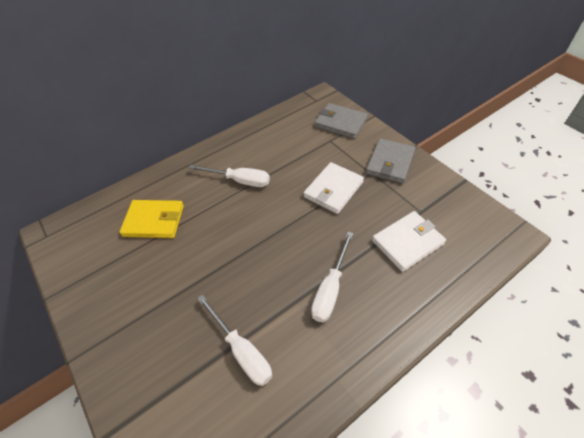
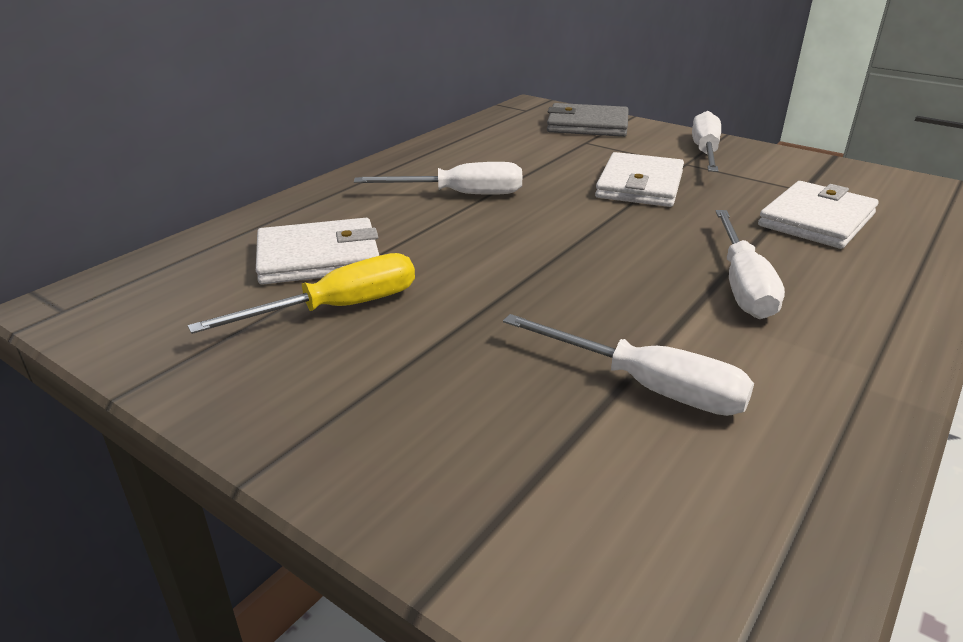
camera: 20 degrees left, 20 degrees down
yellow wallet [120,200,184,238] -> white wallet [256,218,379,285]
grey wallet [366,138,416,184] -> white screwdriver [692,111,721,172]
none -> yellow screwdriver [188,253,415,334]

